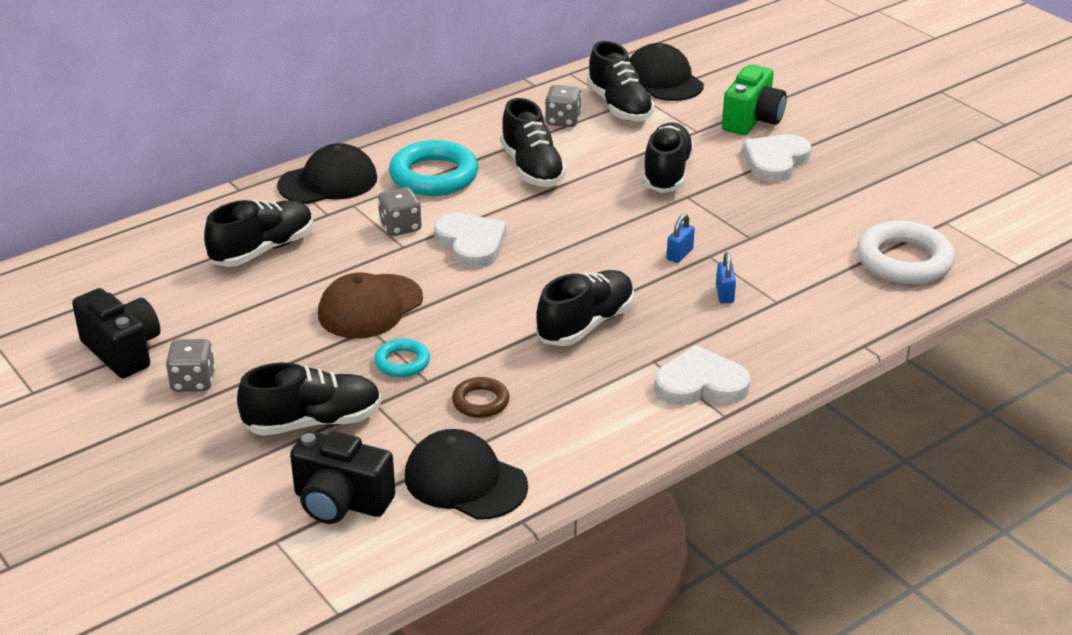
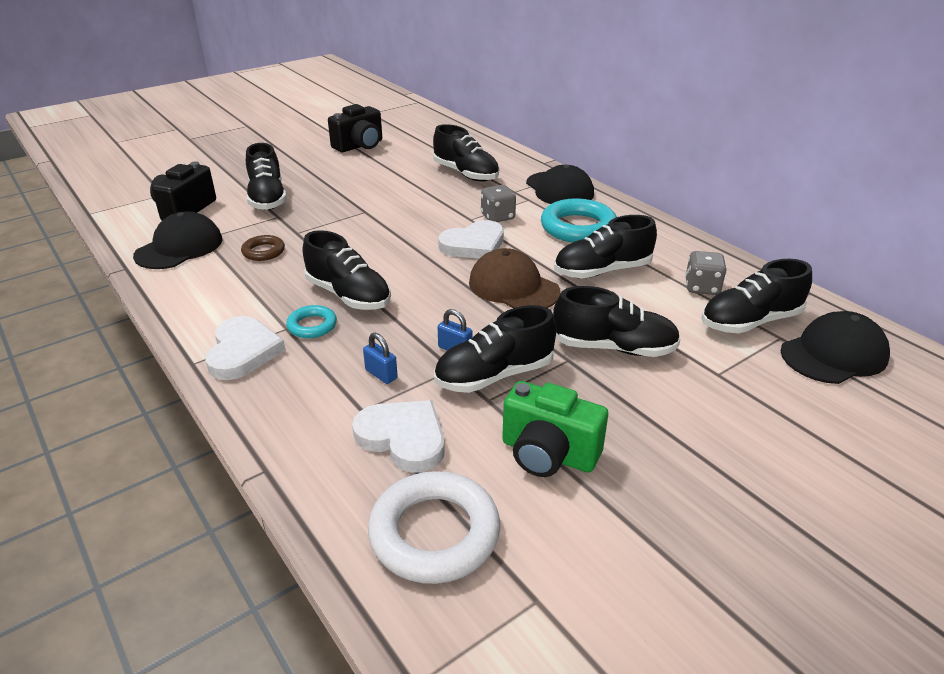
camera: 90 degrees right, 0 degrees up
grey dice [166,339,215,392] -> none
brown cap [318,272,423,339] -> brown cap moved to [469,248,560,308]
turquoise ring [374,338,430,377] -> turquoise ring moved to [286,305,337,338]
blue padlock [716,252,736,303] -> blue padlock turned 45 degrees clockwise [363,333,398,384]
green camera [722,64,787,135] -> green camera moved to [502,381,608,477]
white heart [743,134,811,182] -> white heart moved to [352,400,445,472]
none -> black shoe [434,305,557,393]

